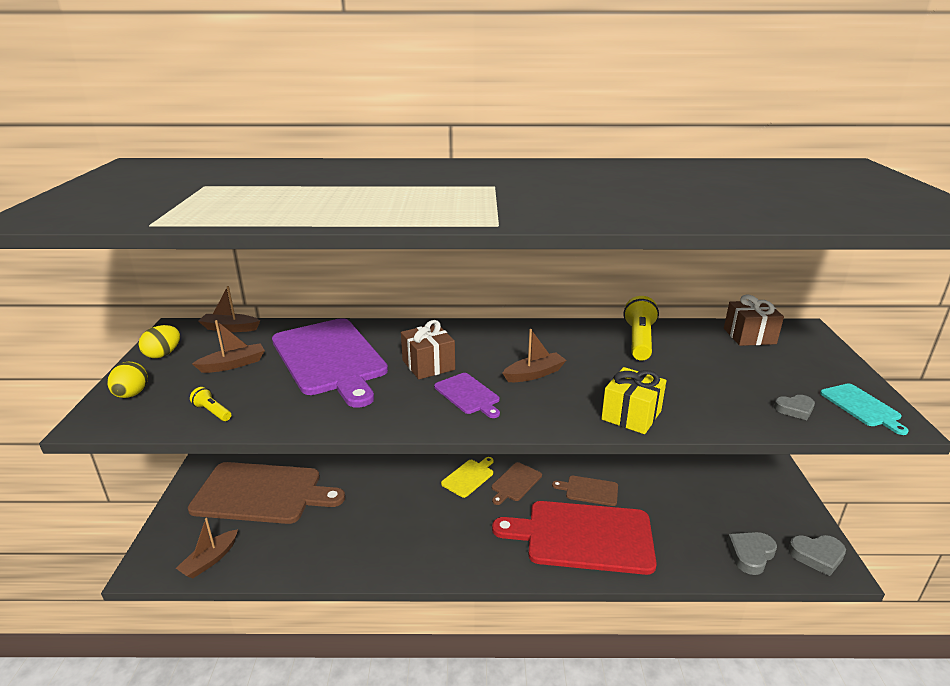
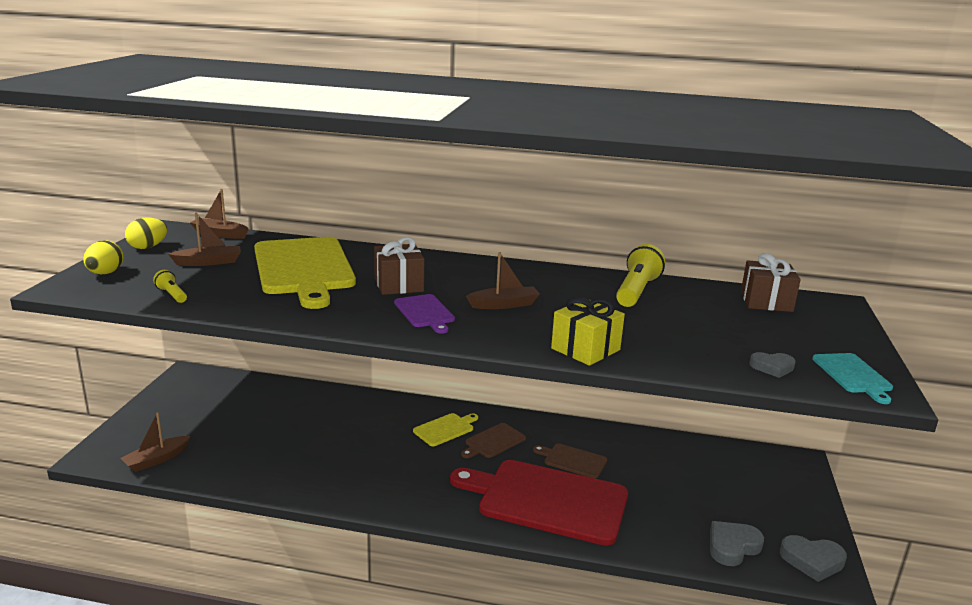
camera: 10 degrees right, 5 degrees down
brown cutting board [188,462,345,524] -> none
purple cutting board [272,318,388,408] -> yellow cutting board [254,237,356,309]

